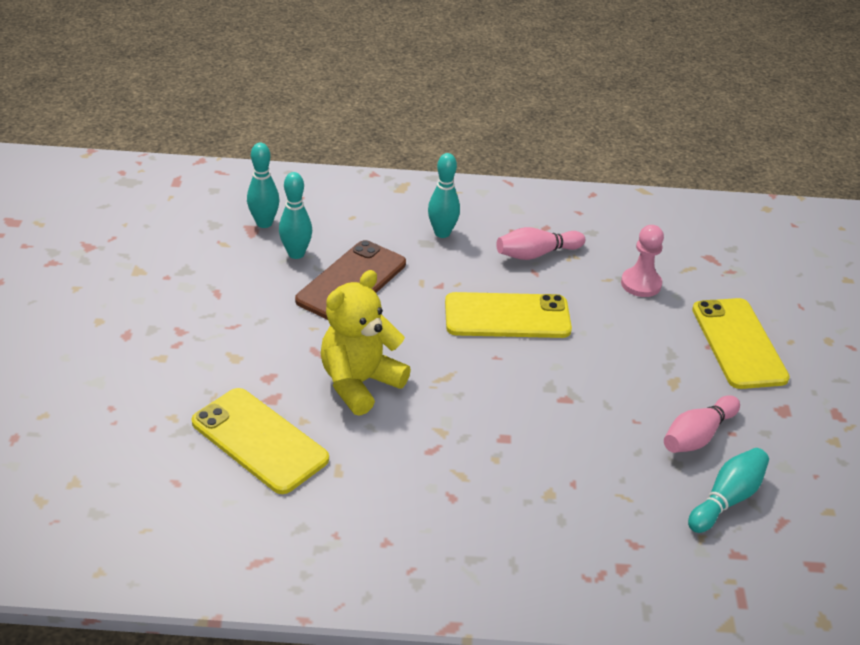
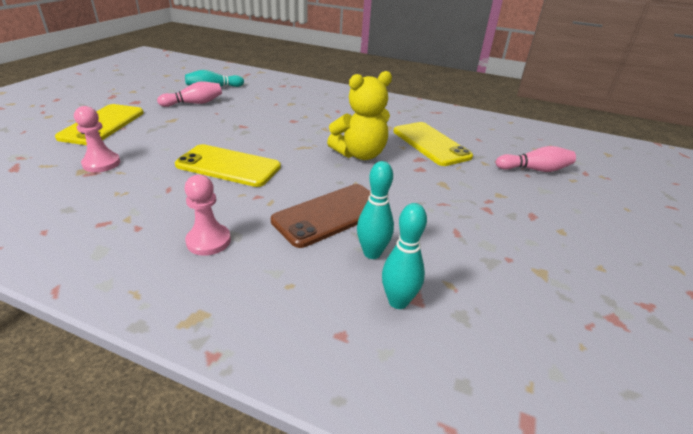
camera: 160 degrees left, 5 degrees down
turquoise bowling pin [428,153,460,238] -> pink pawn [185,175,231,256]
pink bowling pin [496,227,585,260] -> pink bowling pin moved to [496,146,576,172]

